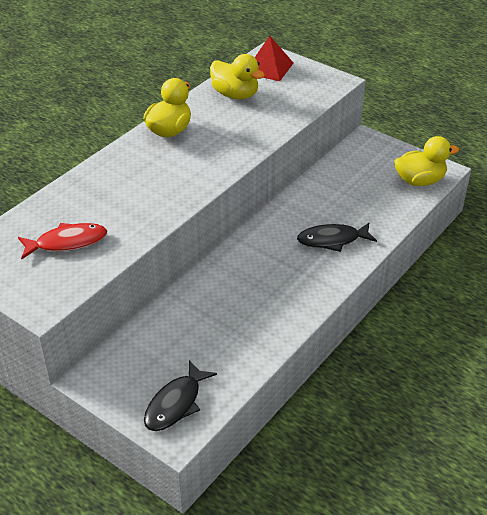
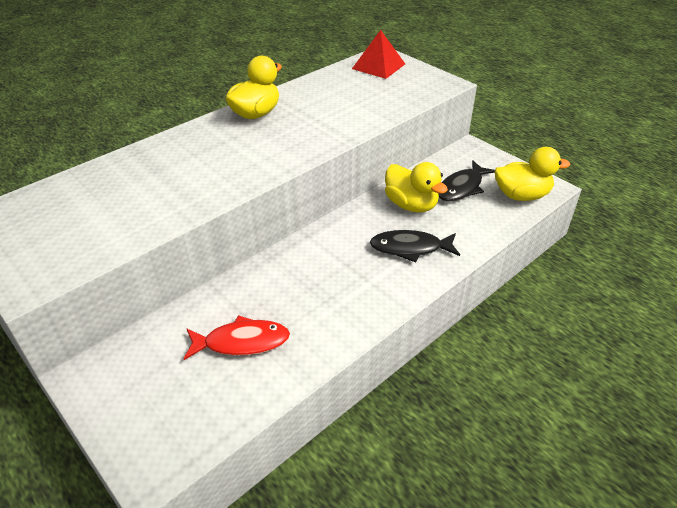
camera: 10 degrees right, 0 degrees up
red fish [18,223,107,259] -> red fish moved to [184,315,290,360]
black fish [144,360,217,431] -> black fish moved to [438,160,495,202]
yellow duck [210,54,265,99] -> yellow duck moved to [385,162,448,213]

